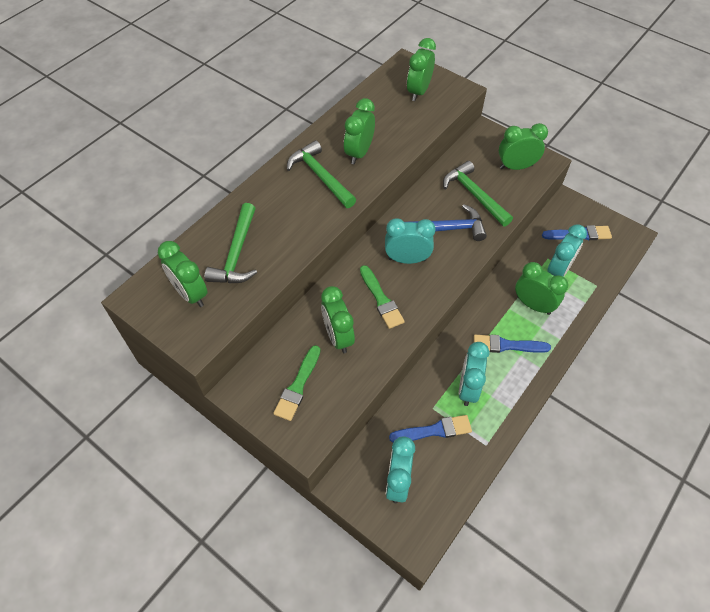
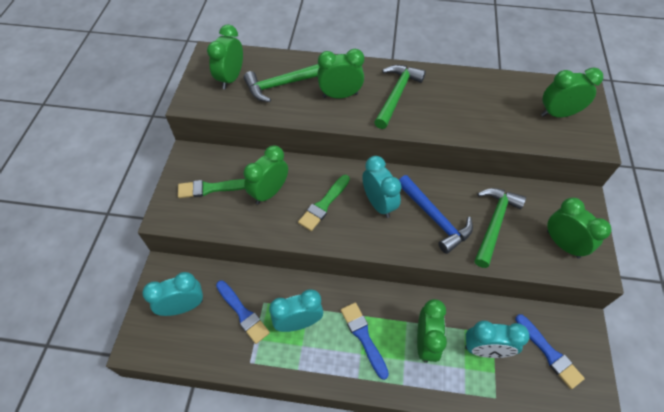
camera: 60 degrees right, 0 degrees up
green clock [344,98,375,164] -> green clock moved to [317,49,364,98]

